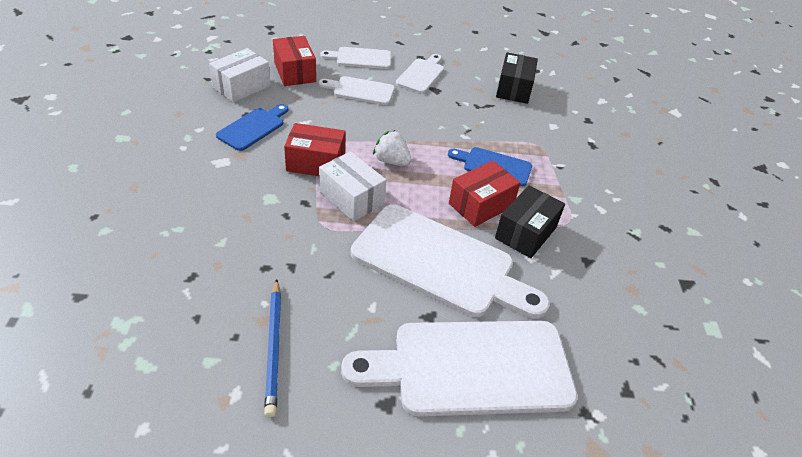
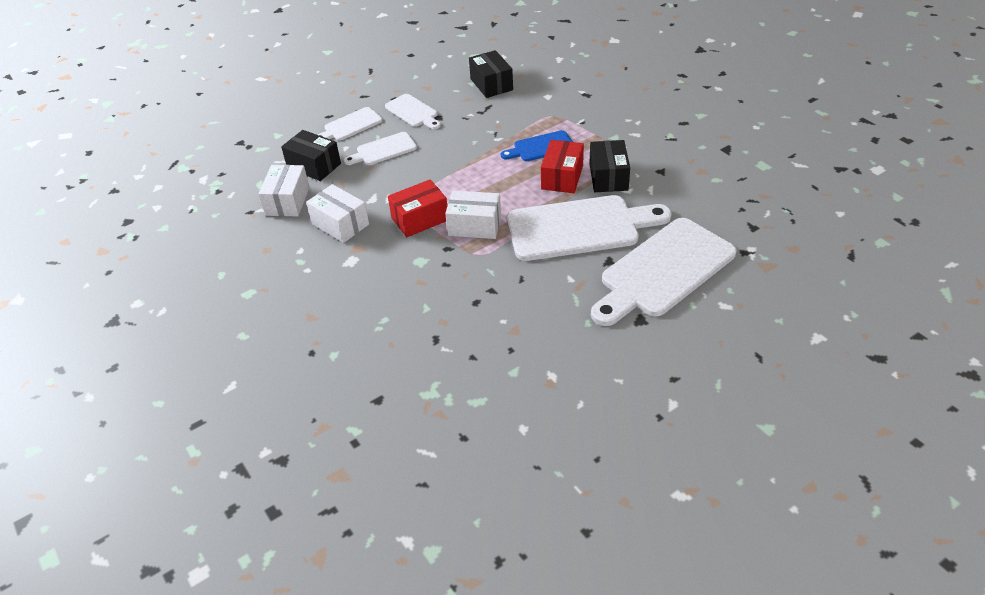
camera: 30 degrees left, 0 degrees up
blue cutting board [216,104,289,151] -> white box [306,184,369,243]
blue pencil [264,279,281,417] -> none
red box [273,36,316,86] -> black box [281,130,341,181]
white strawberry [373,130,411,166] -> none
white cutting board [396,54,444,93] -> white cutting board turned 150 degrees clockwise [385,94,441,129]

